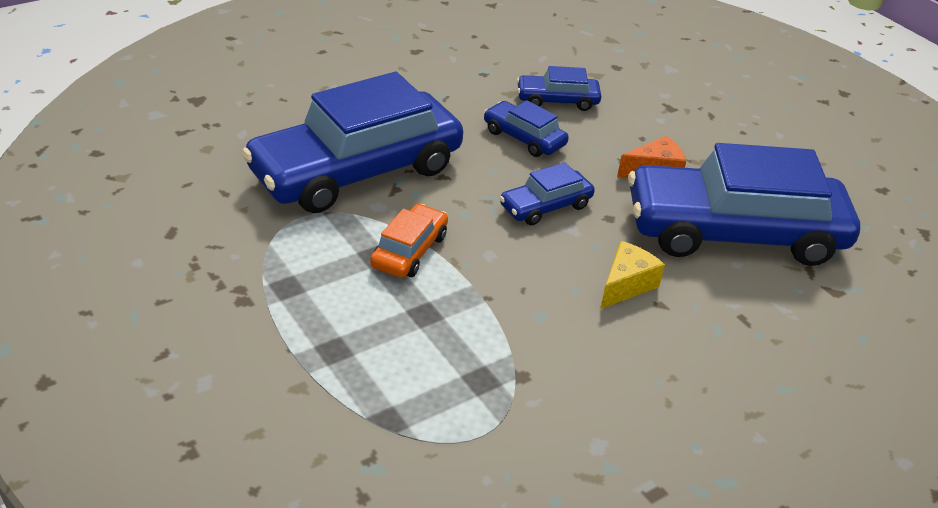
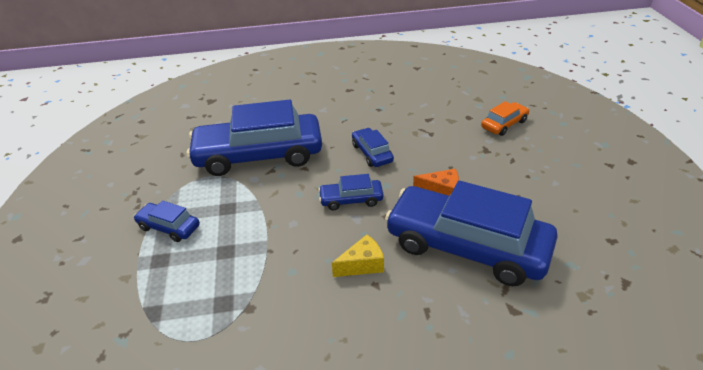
camera: 30 degrees right, 0 degrees up
orange car [370,204,448,278] -> orange car moved to [481,101,529,136]
blue car [517,66,602,111] -> blue car moved to [134,201,200,242]

